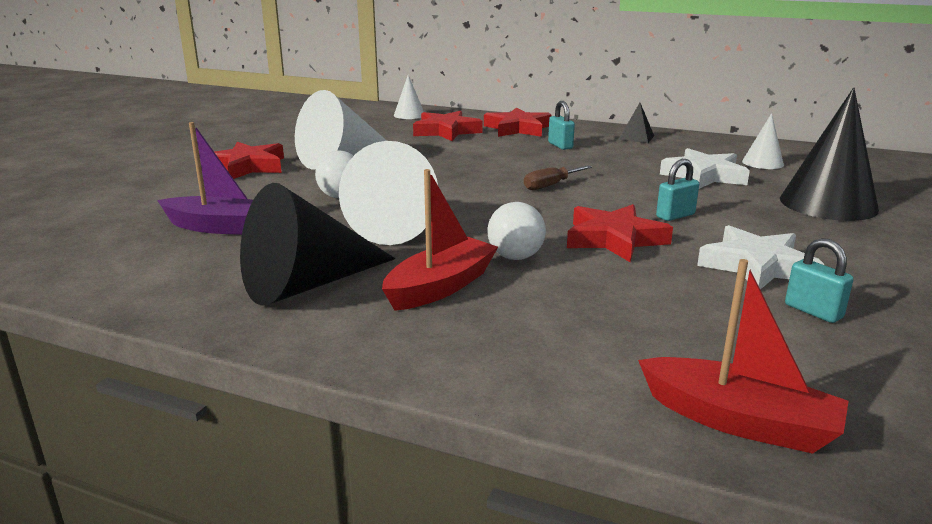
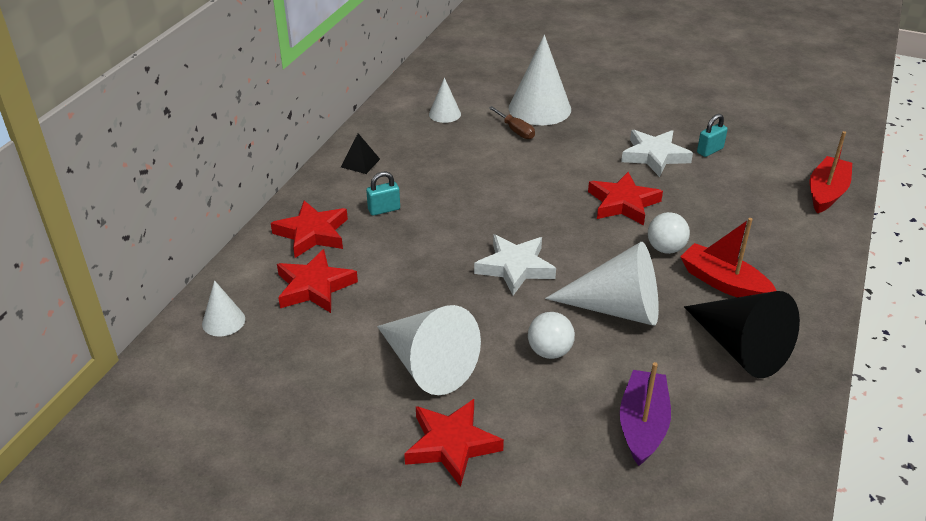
camera: 90 degrees left, 15 degrees up
brown screwdriver [524,165,592,190] -> brown screwdriver moved to [489,106,535,139]
turquoise padlock [656,159,699,221] -> none
white star [660,148,750,189] -> white star moved to [474,234,556,295]
black cone [780,87,879,221] -> white cone [509,35,571,125]

